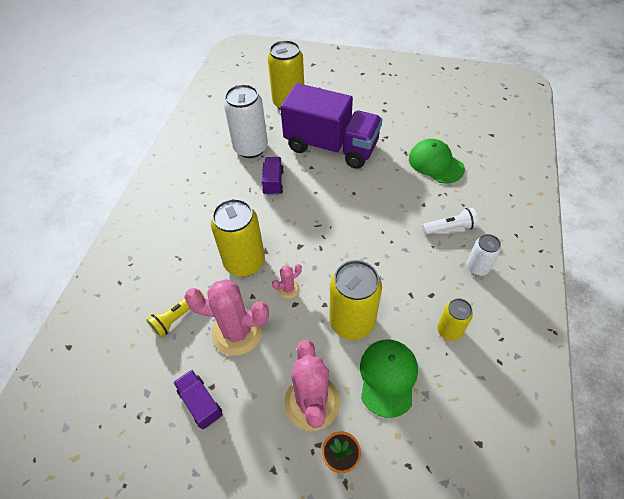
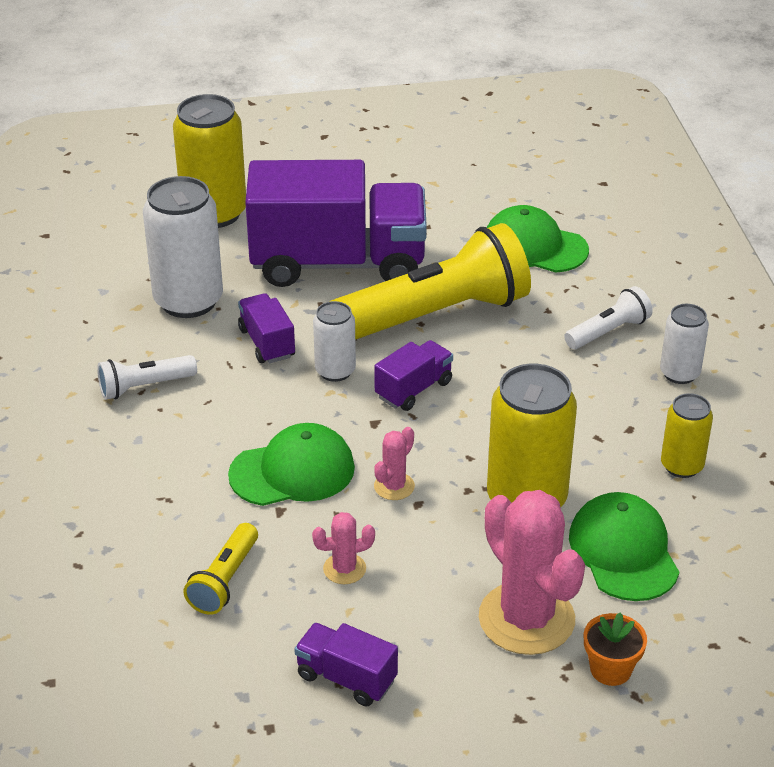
camera: 25 degrees left, 15 degrees down
pink cactus [184,279,269,355] -> pink cactus [312,512,375,584], size x0.46
yellow can [211,199,265,276] -> green cap [228,423,355,506]
none -> white flashlight [97,355,197,400]
none -> white can [313,301,356,382]
none -> yellow flashlight [329,223,531,340]
none -> purple truck [374,340,453,411]

